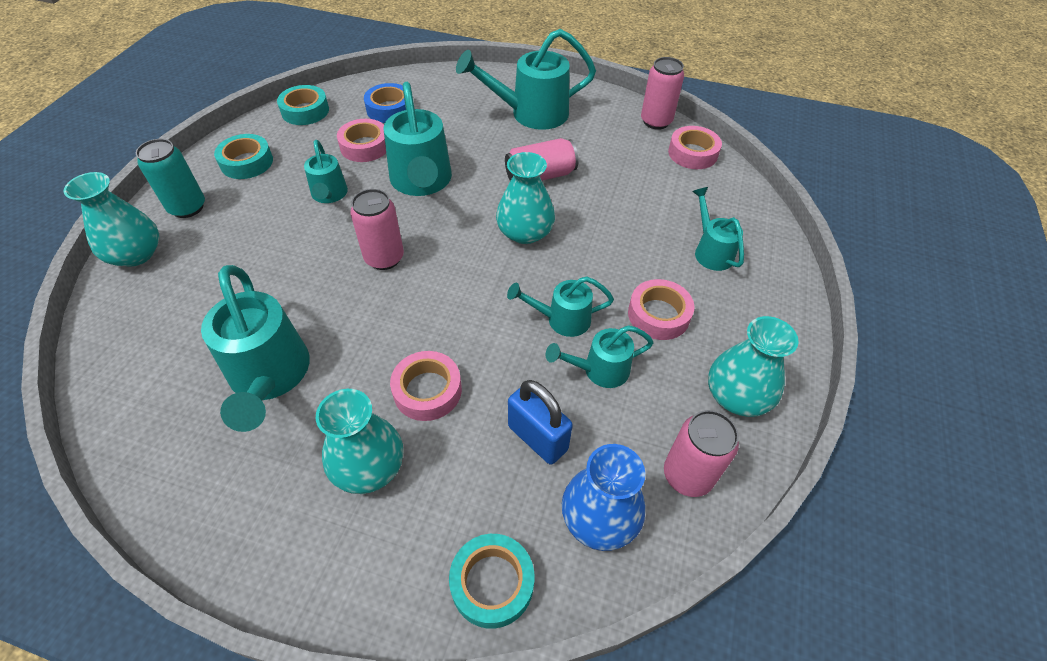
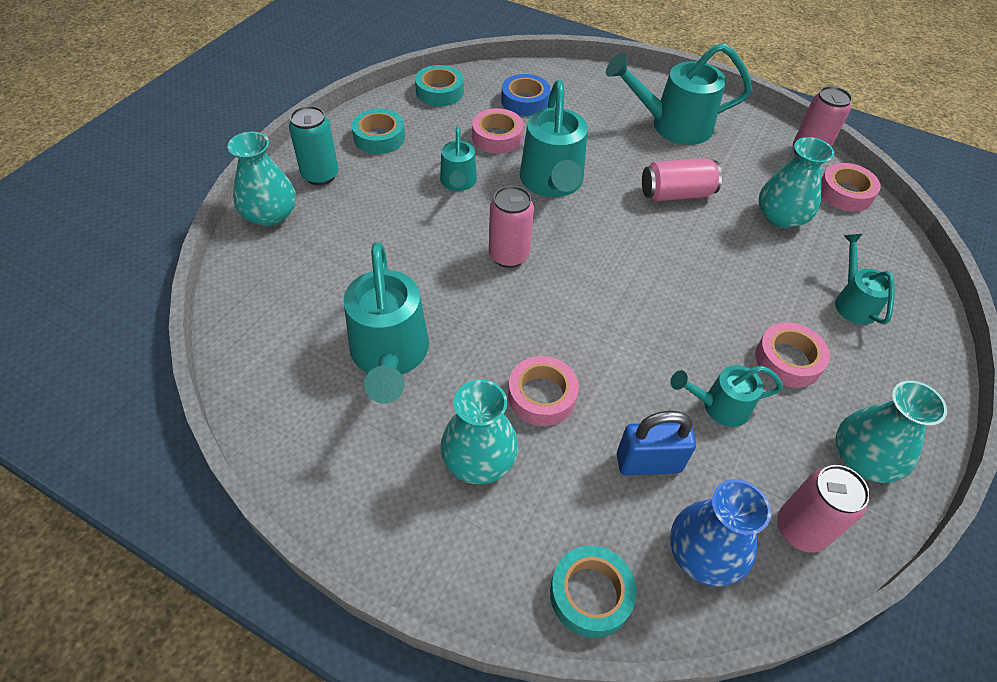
camera: 10 degrees right, 0 degrees up
turquoise vase [496,152,555,244] -> turquoise vase moved to [759,137,834,228]
turquoise watering can [507,276,614,337] -> none
blue padlock [508,380,573,465] -> blue padlock turned 60 degrees counterclockwise [617,411,696,475]

